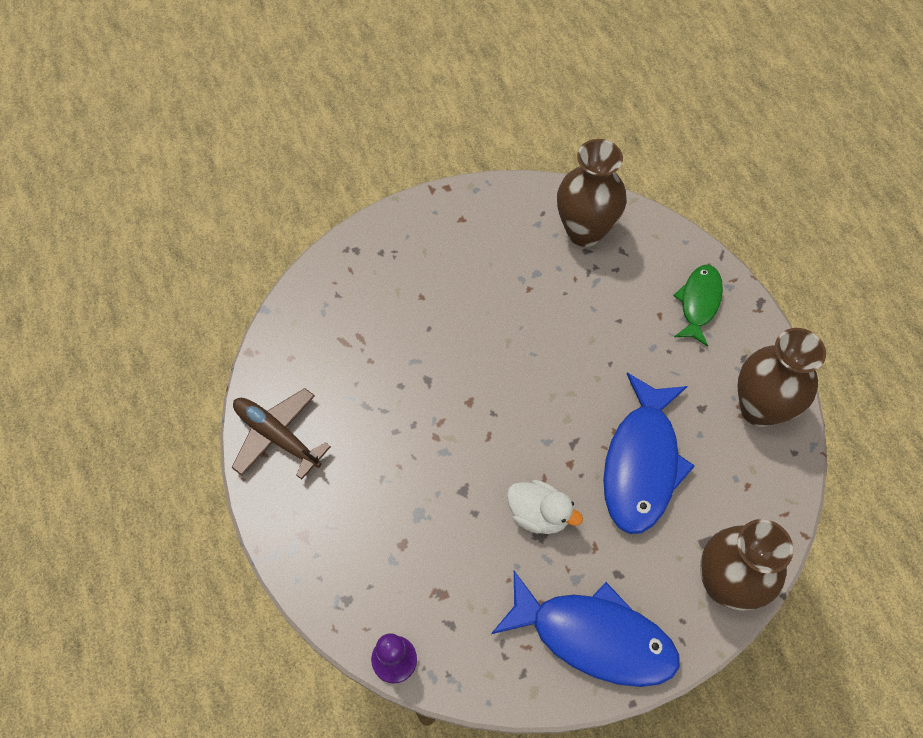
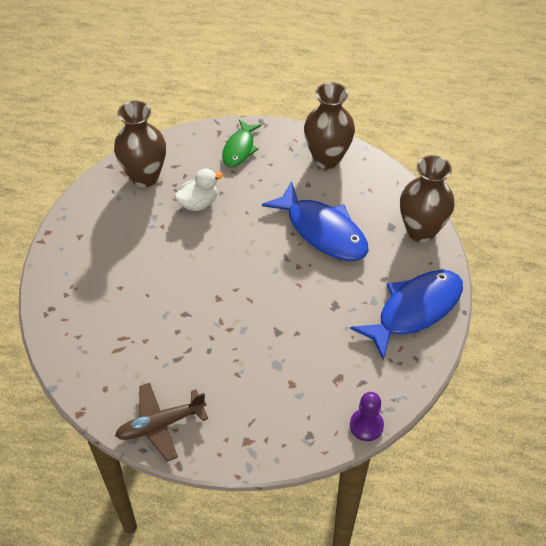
camera: 60 degrees left, 10 degrees down
white duck [507,480,583,534] -> white duck moved to [175,168,223,211]
green fish [673,265,723,347] -> green fish turned 120 degrees counterclockwise [222,120,261,167]

